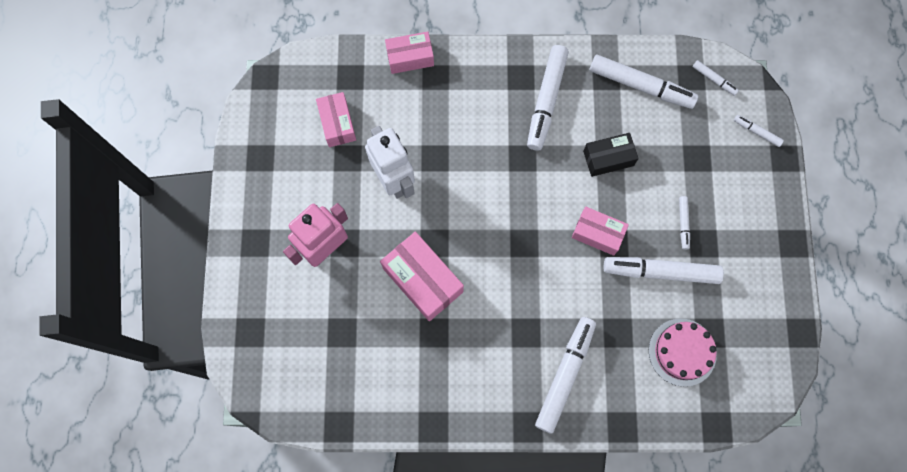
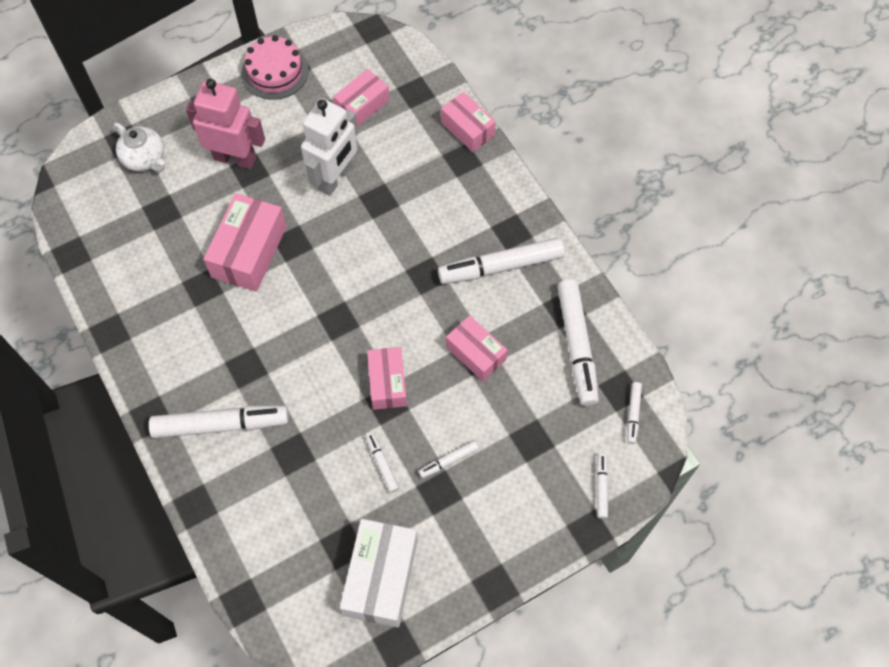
camera: 60 degrees right, 10 degrees down
black box [583,133,639,177] -> pink box [446,315,508,381]
white marker [604,257,724,284] -> white marker [365,432,399,493], size x0.47
pink cake [649,319,717,387] -> pink cake moved to [241,35,309,100]
none -> white teapot [114,123,165,172]
none -> white box [340,519,418,627]

